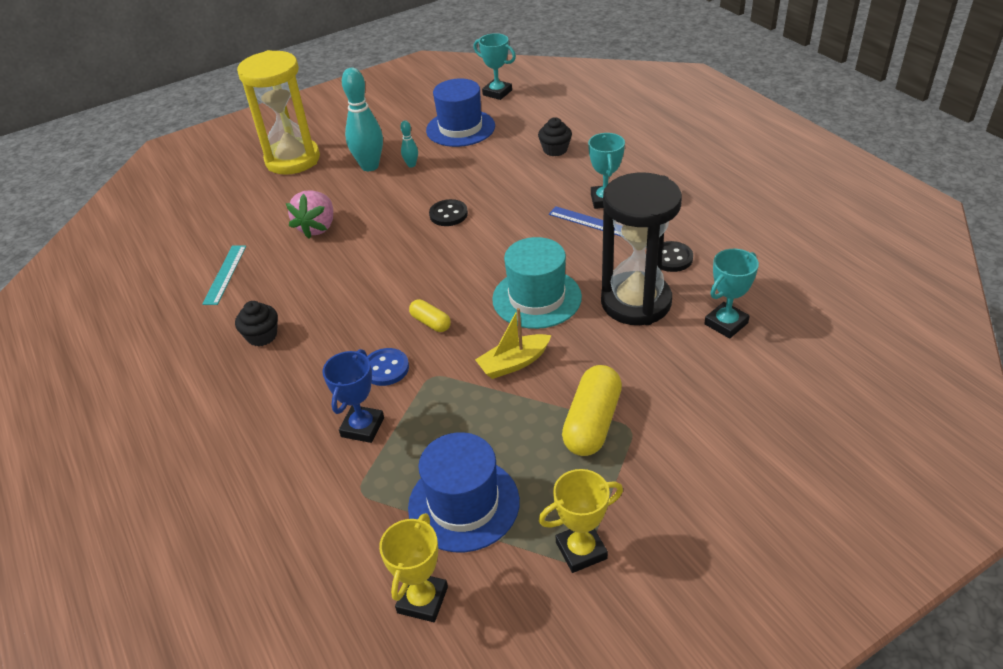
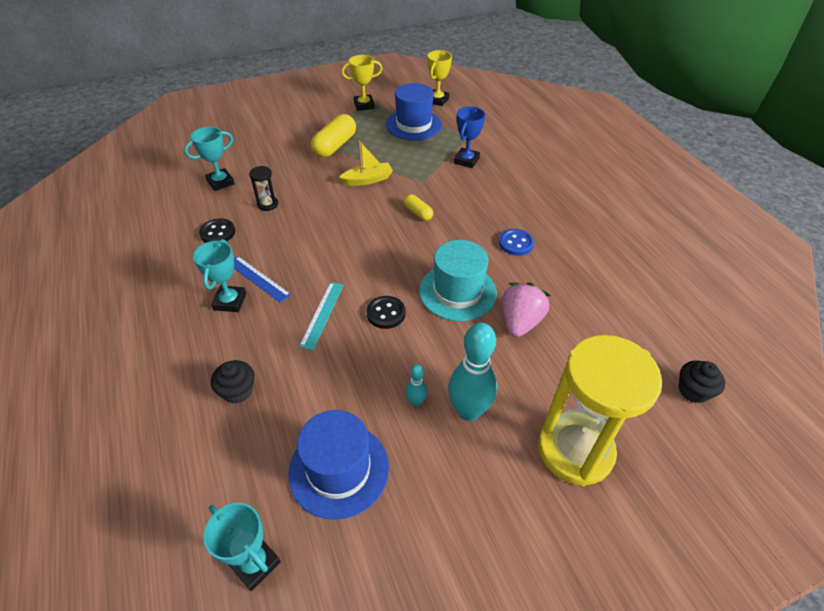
camera: 175 degrees left, 5 degrees up
turquoise ruler [202,246,246,305] -> turquoise ruler moved to [299,282,344,350]
black cupcake [235,301,278,347] -> black cupcake moved to [679,360,725,403]
blue button [367,348,409,386] -> blue button moved to [499,229,534,256]
turquoise hat [492,237,582,329] -> turquoise hat moved to [419,240,497,321]
black hourglass [601,172,682,325] -> black hourglass [249,166,278,211], size x0.40

